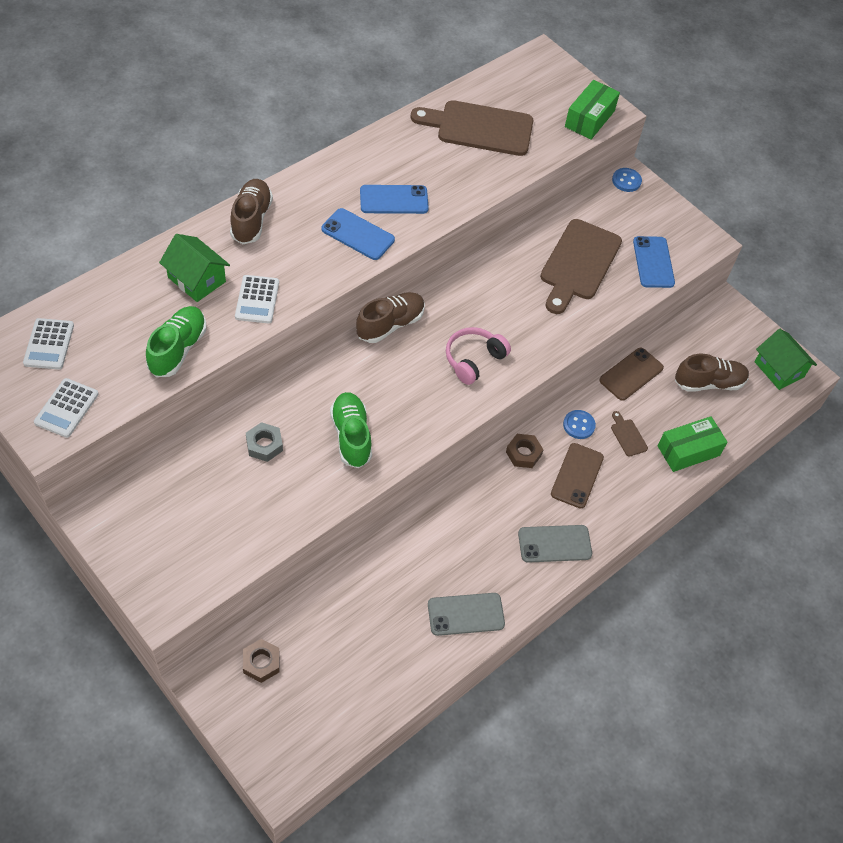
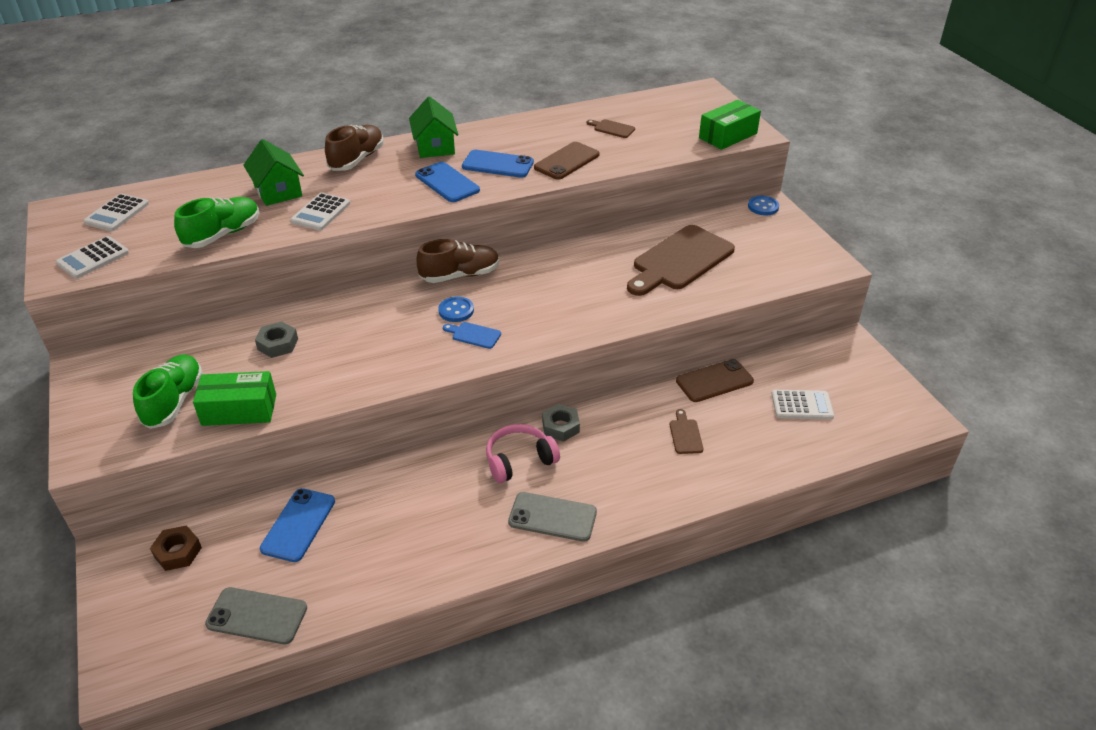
camera: 25 degrees right, 15 degrees down
green shoe [330,392,372,468] -> green shoe moved to [133,354,203,429]
brown cutting board [411,100,533,156] -> brown cutting board [587,119,635,138], size x0.41
grey phone [428,593,505,636] -> grey phone moved to [205,587,307,644]
pink headphones [446,327,511,385] -> pink headphones moved to [486,424,560,483]
brown nut [506,434,543,468] -> grey nut [542,404,580,442]
brown phone [551,443,604,509] -> brown phone moved to [534,142,600,180]
blue button [563,410,596,439] -> blue button moved to [438,297,474,322]
blue phone [633,236,675,288] -> blue phone moved to [260,488,335,562]
green box [658,416,728,472] -> green box moved to [193,371,276,426]
brown shoe [675,354,749,392] -> white calculator [771,390,834,420]
green house [755,329,817,390] -> green house moved to [409,96,459,158]
none -> blue cutting board [443,322,501,349]

